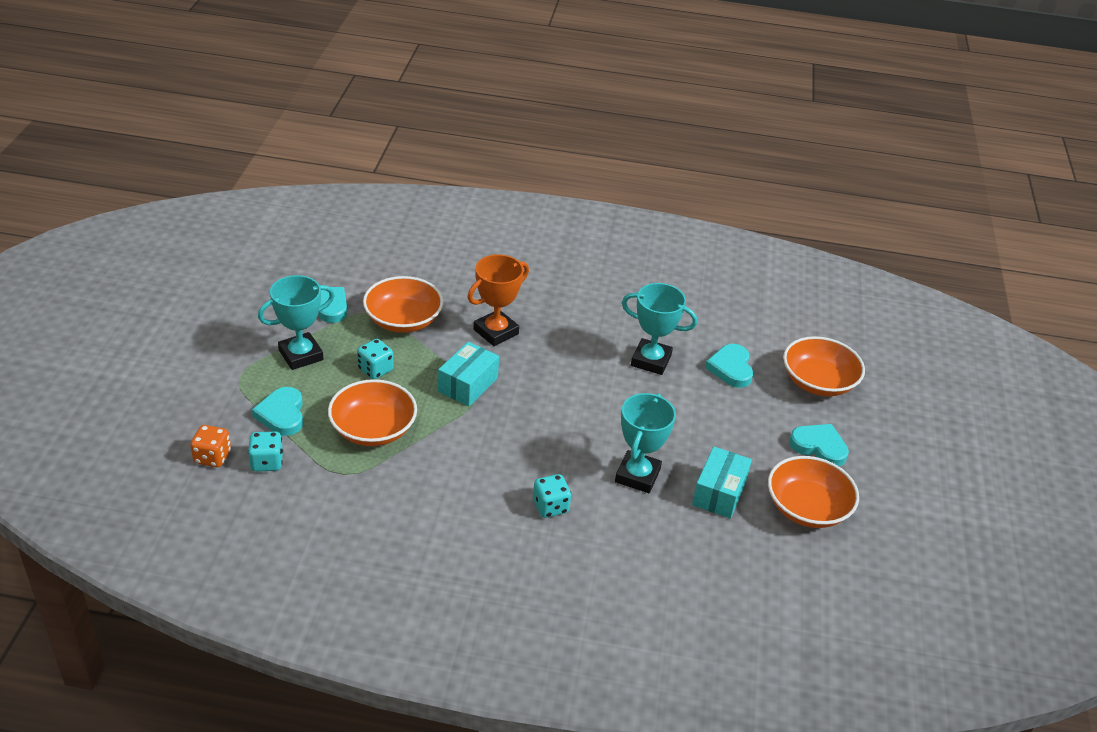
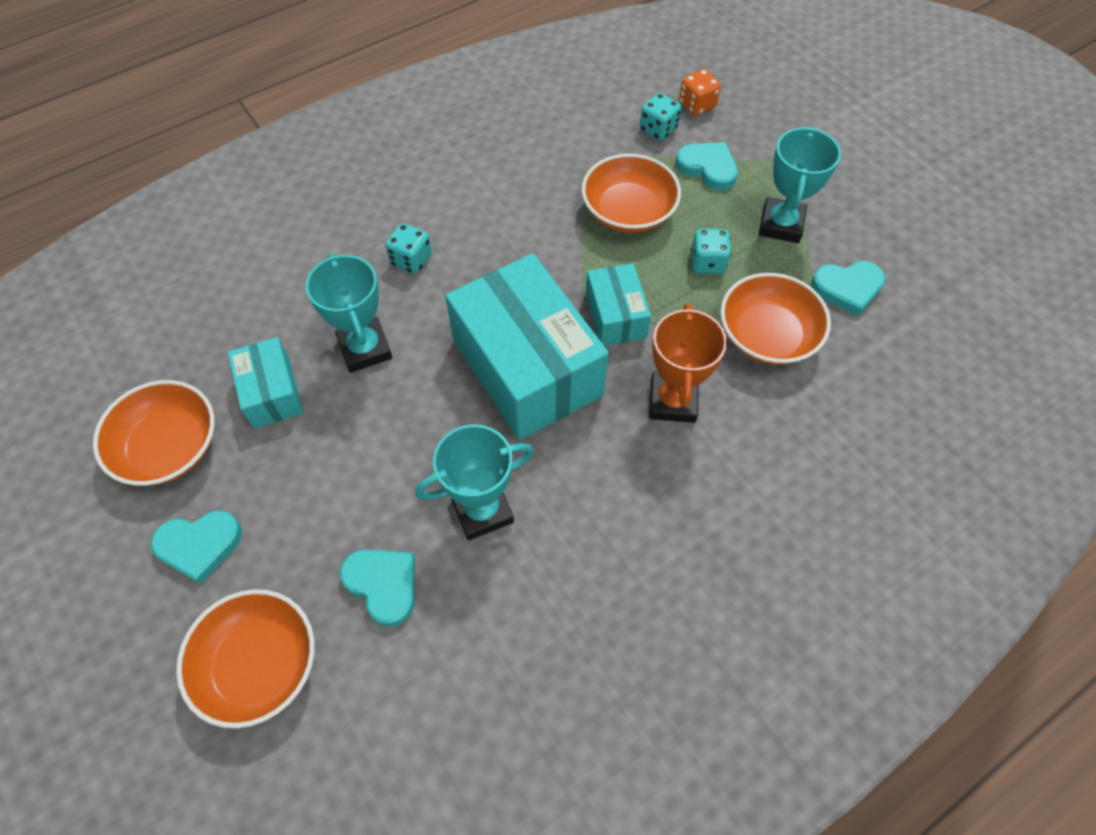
camera: 140 degrees right, 20 degrees up
none -> turquoise box [445,254,609,440]

